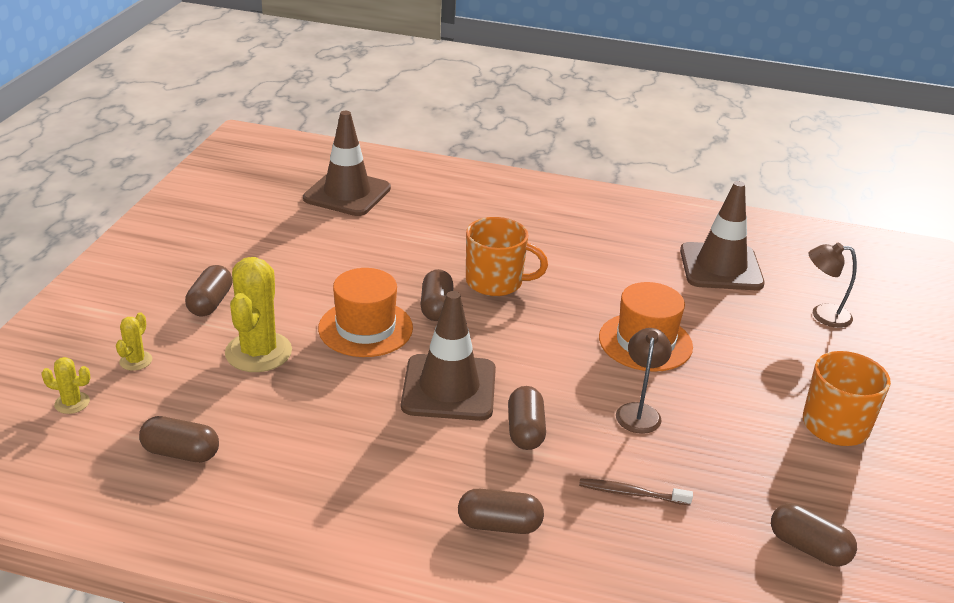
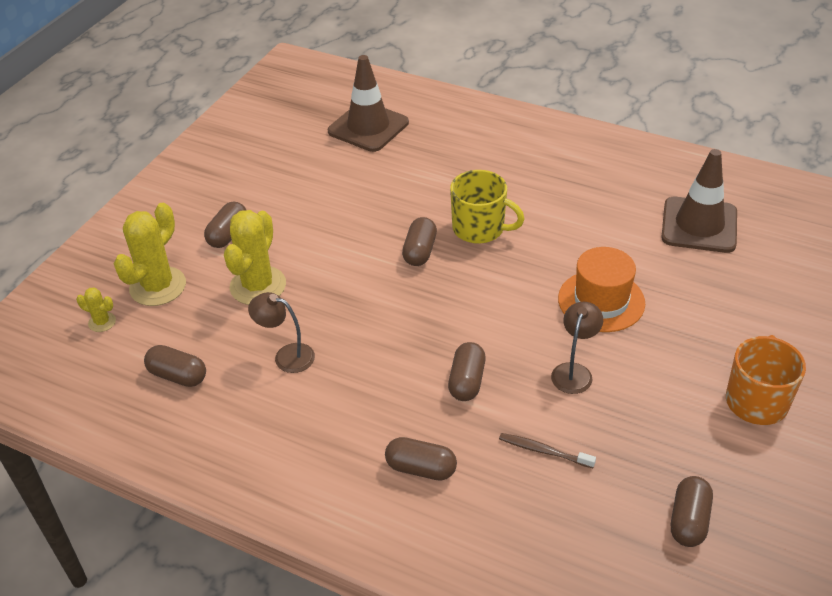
camera: 15 degrees right, 10 degrees up
yellow cactus [116,312,152,371] -> yellow cactus [114,203,186,306], size x2.12
orange hat [318,268,413,357] -> none
brown traffic cone [401,291,496,421] -> none
orange mug [466,217,548,296] -> yellow mug [450,170,525,244]
brown capsule [771,503,857,566] -> brown capsule turned 60 degrees clockwise [671,476,713,547]
brown lamp [809,243,857,328] -> brown lamp moved to [248,292,315,373]

